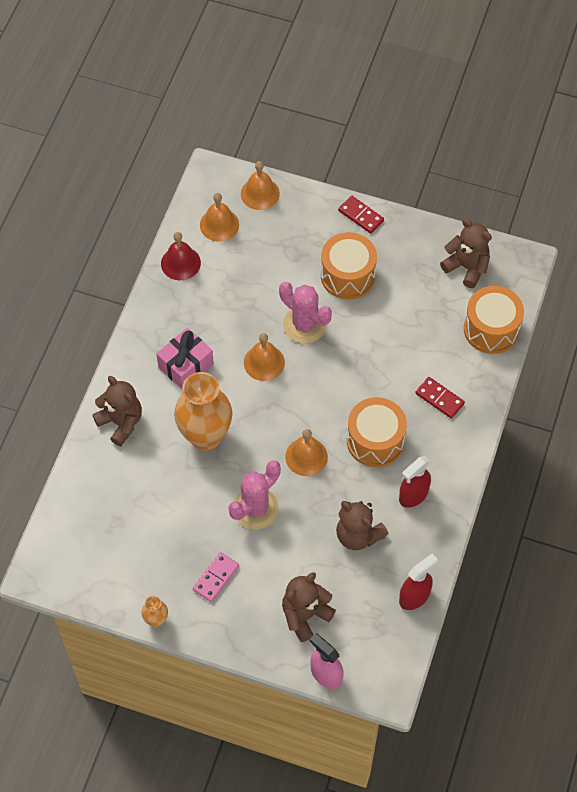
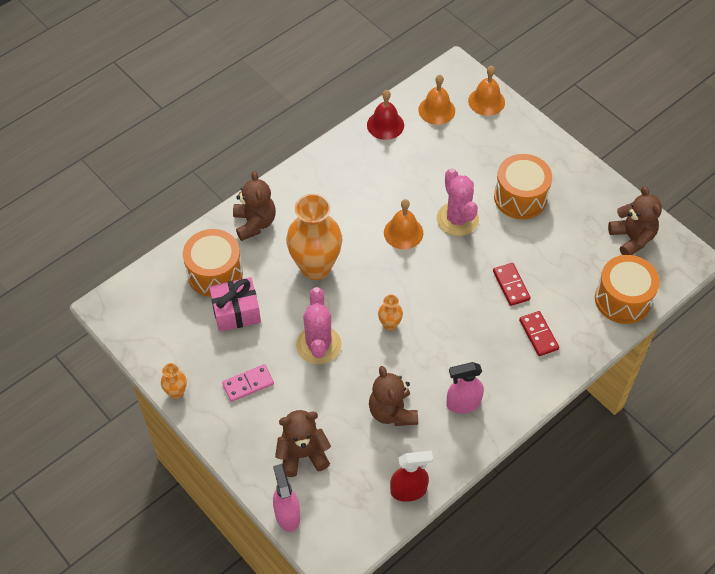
camera: 30 degrees right, 5 degrees down
pink gift [156,328,214,389] -> pink gift moved to [209,277,261,332]
pink cactus [228,460,281,529] -> pink cactus turned 75 degrees counterclockwise [296,287,342,364]
orange bell [285,429,328,476] -> orange vase [378,295,403,331]
red domino [338,196,384,234] -> red domino moved to [493,263,531,306]
orange drum [347,397,407,467] -> orange drum moved to [183,229,243,297]
red spray bottle [399,456,431,508] -> pink spray bottle [446,362,484,413]

